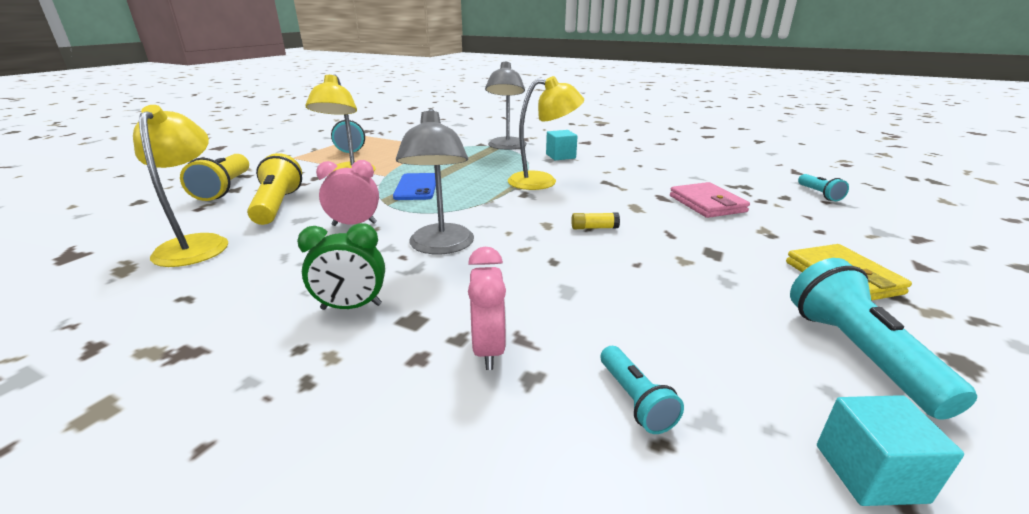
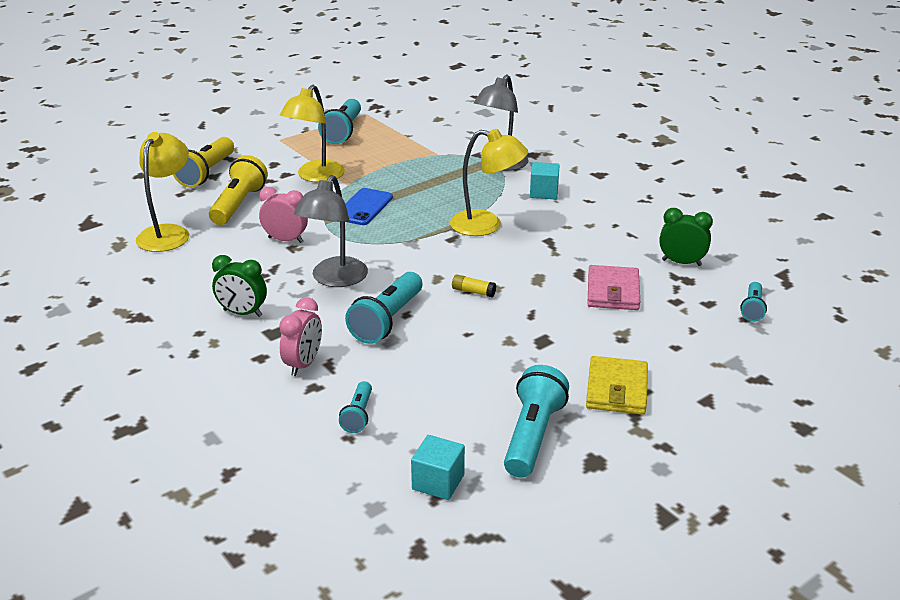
camera: 25 degrees right, 5 degrees up
none -> turquoise flashlight [345,272,422,344]
none -> green clock [659,208,713,266]

